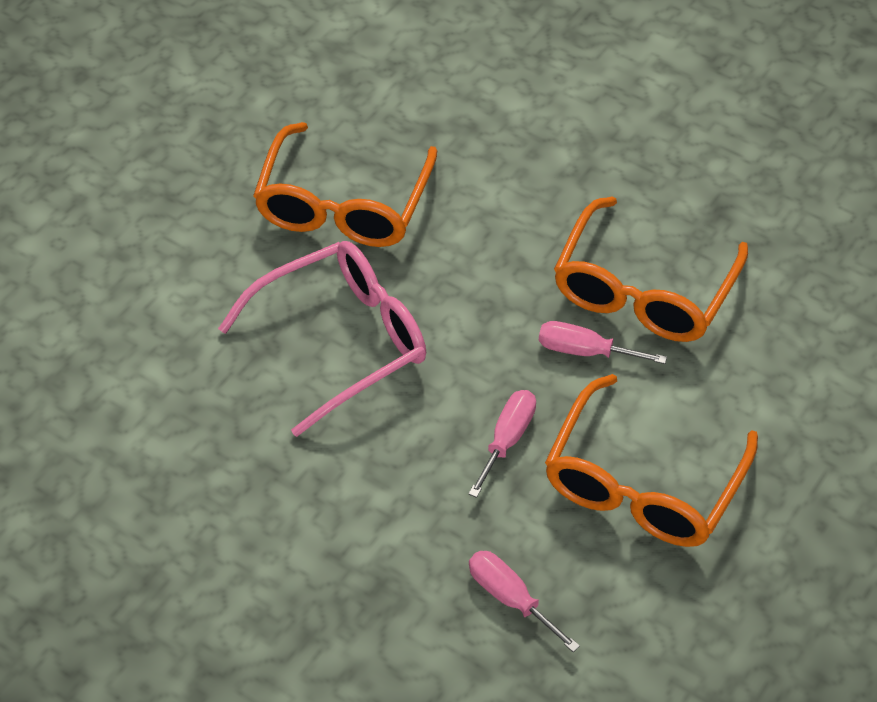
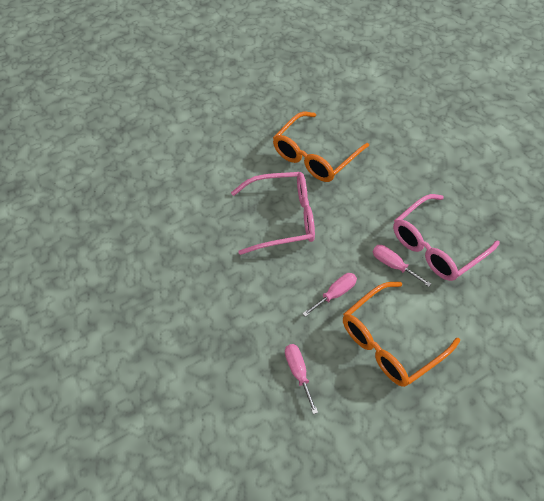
camera: 25 degrees right, 5 degrees up
orange glasses [554,197,748,342] -> pink glasses [393,194,500,281]

